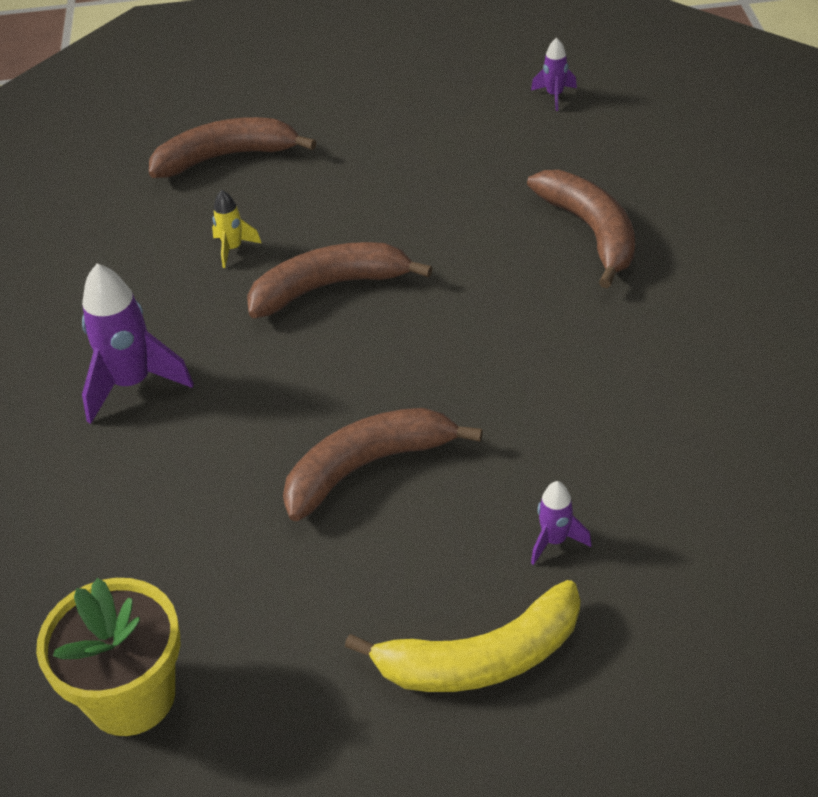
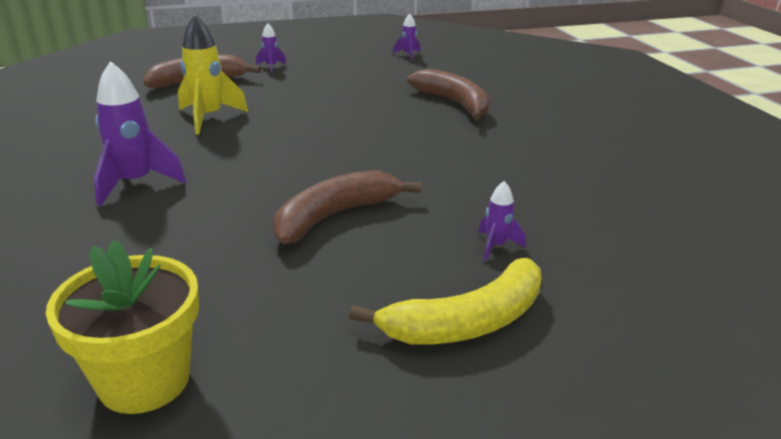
camera: 15 degrees left, 15 degrees down
yellow rocket [212,190,261,268] -> yellow rocket [178,14,248,135], size x1.94
brown banana [247,242,432,318] -> none
none -> purple rocket [256,23,286,73]

